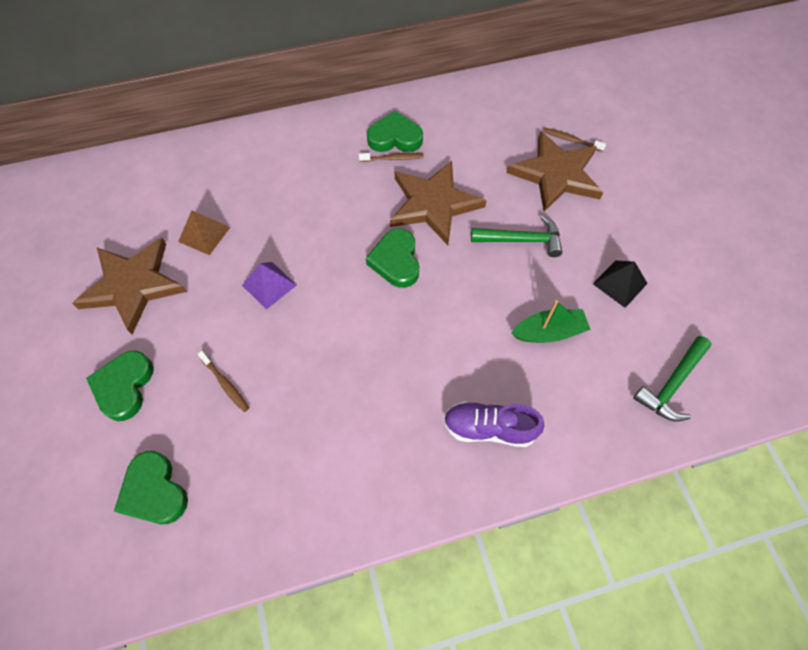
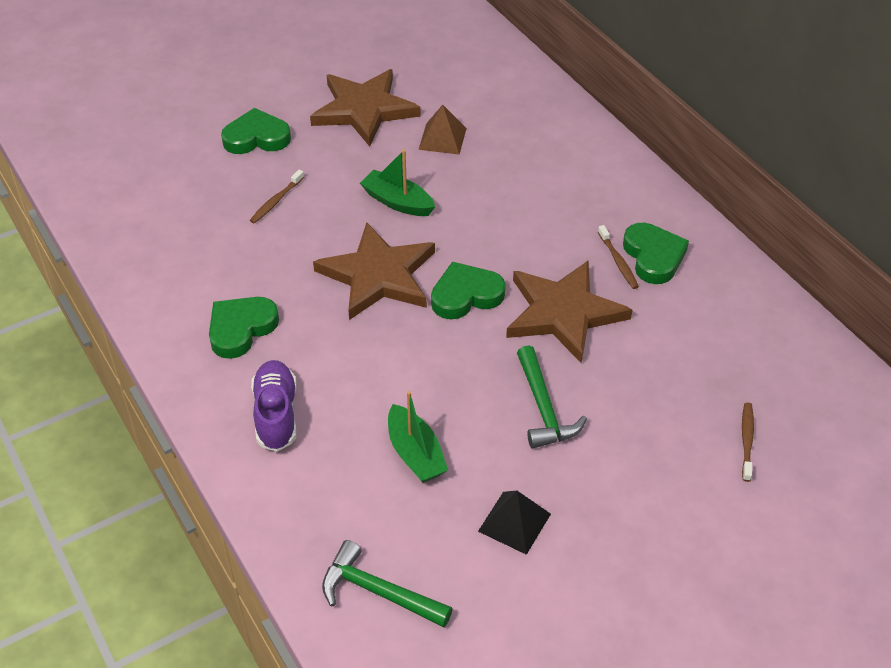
camera: 75 degrees right, 15 degrees down
green heart [114,451,188,524] -> green heart moved to [209,297,279,359]
purple pyramid [242,262,297,310] -> green boat [360,149,435,216]
brown star [506,131,603,212] -> brown star moved to [313,222,435,320]

